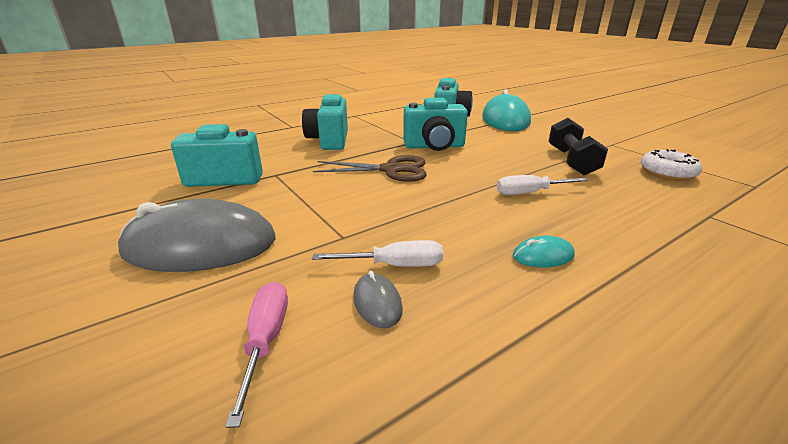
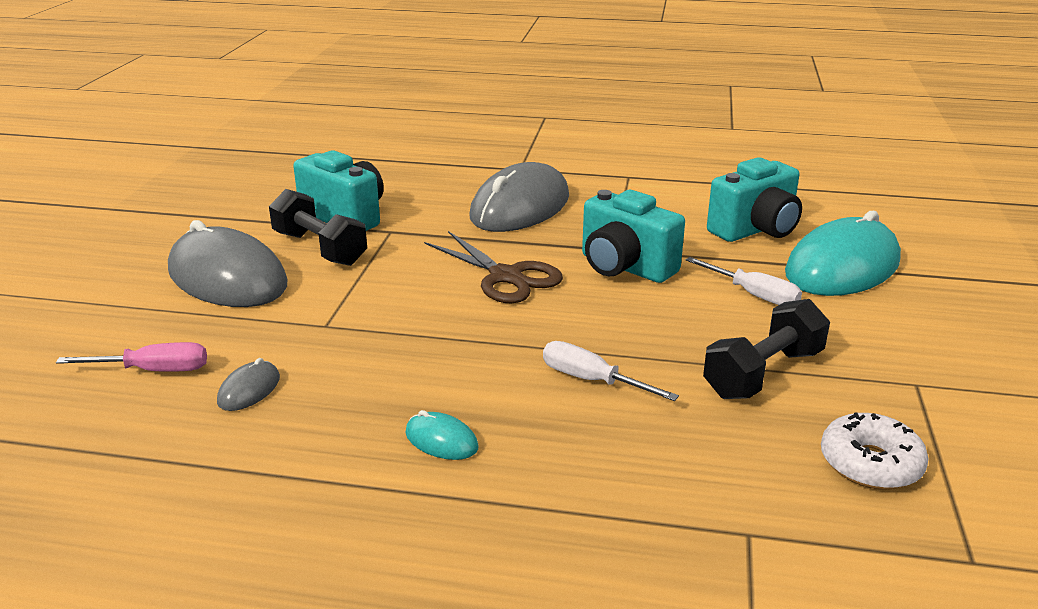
camera: 45 degrees right, 0 degrees up
pink screwdriver [225,282,288,428] -> pink screwdriver turned 45 degrees clockwise [56,342,207,372]
turquoise camera [302,94,348,150] -> grey mouse [470,162,569,232]
white screwdriver [312,240,443,267] -> white screwdriver moved to [686,257,802,305]
none -> black dumbbell [269,189,367,266]

